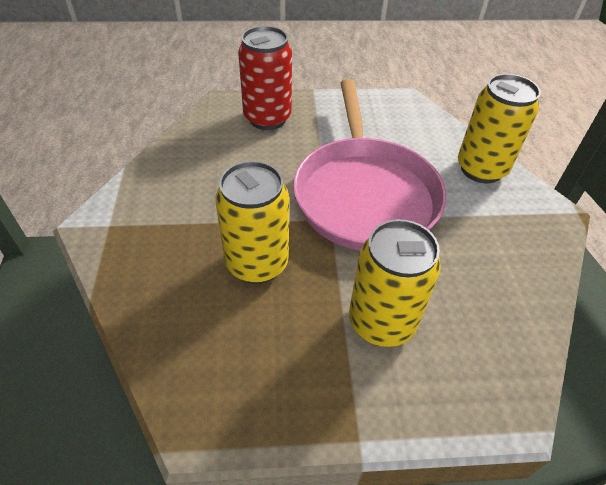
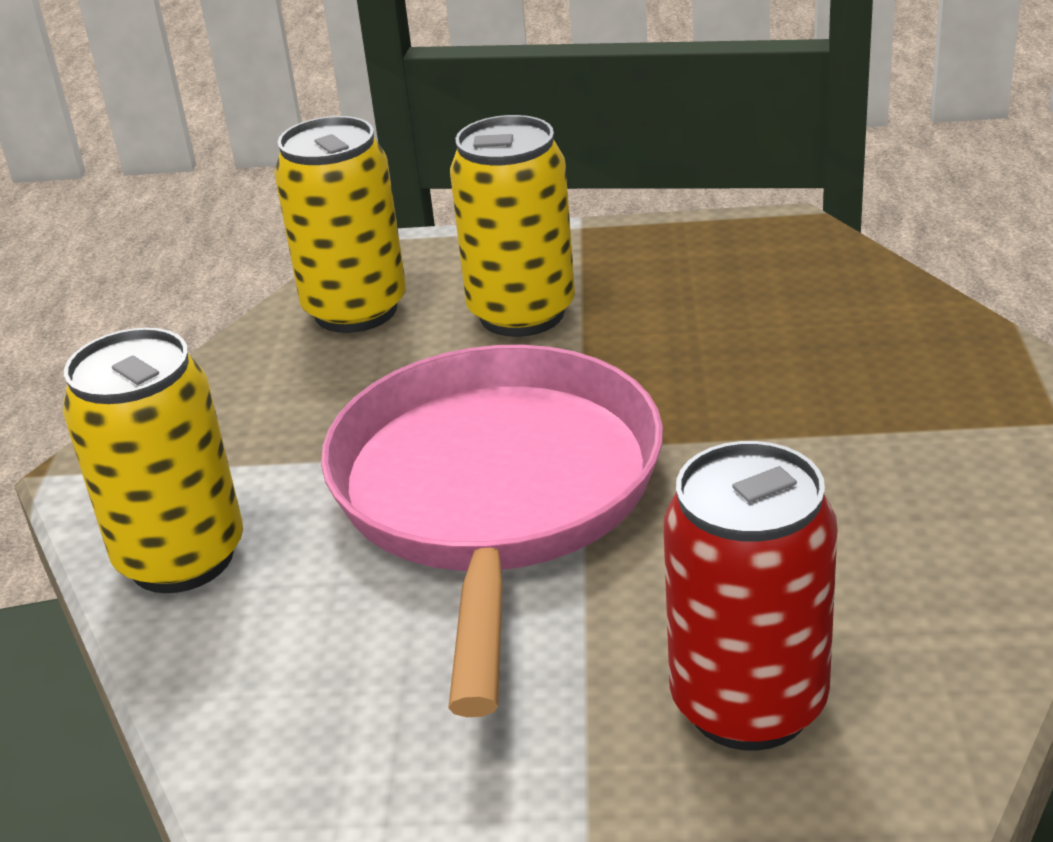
camera: 170 degrees left, 15 degrees down
yellow can [215,161,289,284] -> yellow can moved to [274,116,406,333]

